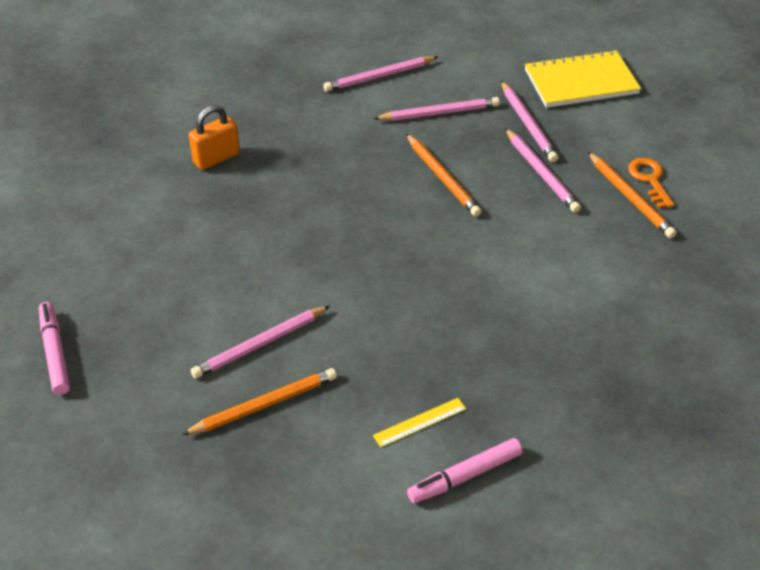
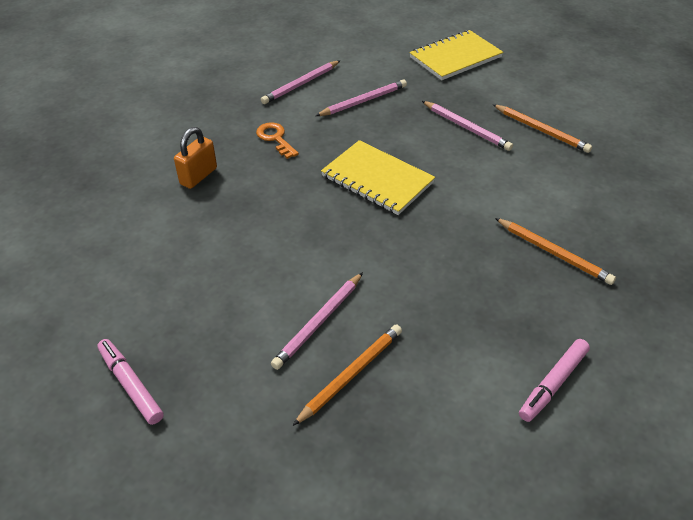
camera: 20 degrees left, 0 degrees up
yellow ruler [373,398,466,447] -> none
orange pencil [406,134,482,217] -> orange pencil moved to [495,218,616,285]
pink pencil [501,81,558,162] -> none
orange key [628,158,674,208] -> orange key moved to [256,122,299,159]
none -> yellow notebook [321,140,435,215]

